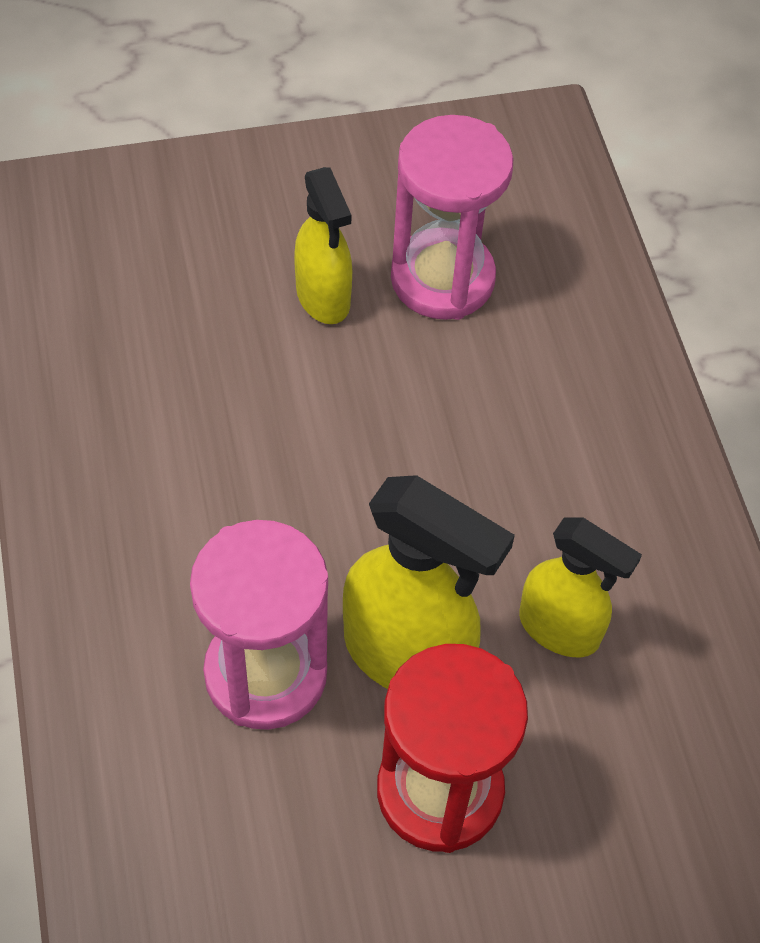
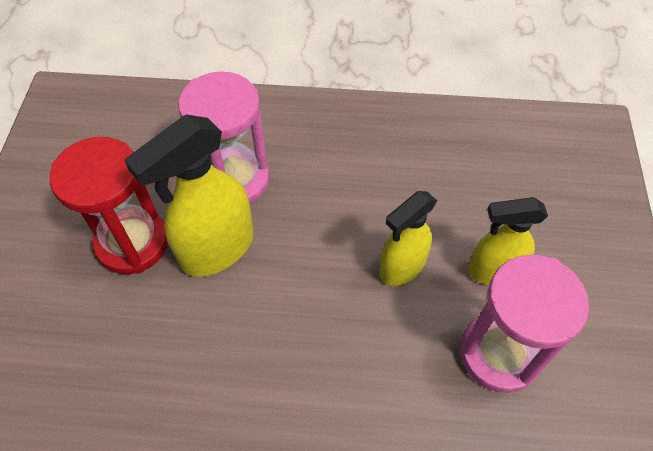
camera: 110 degrees right, 0 degrees up
yellow spray bottle [519,518,642,657] -> yellow spray bottle moved to [380,191,437,286]

